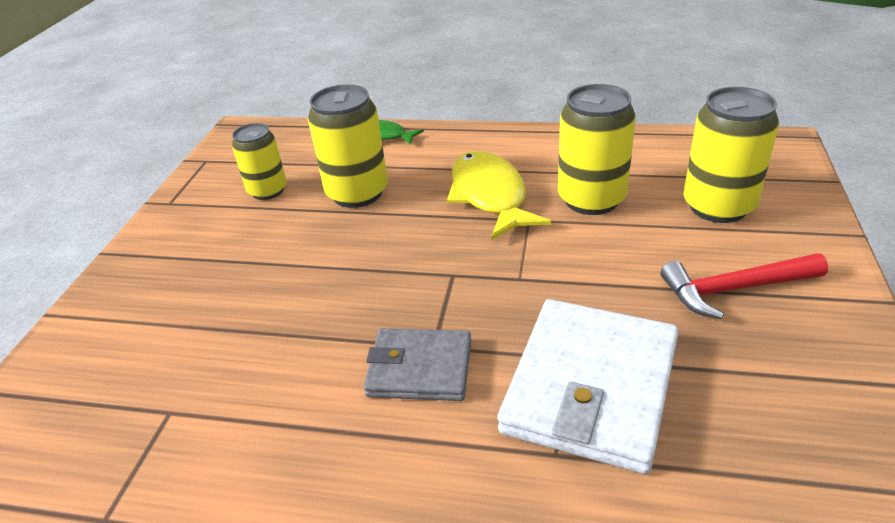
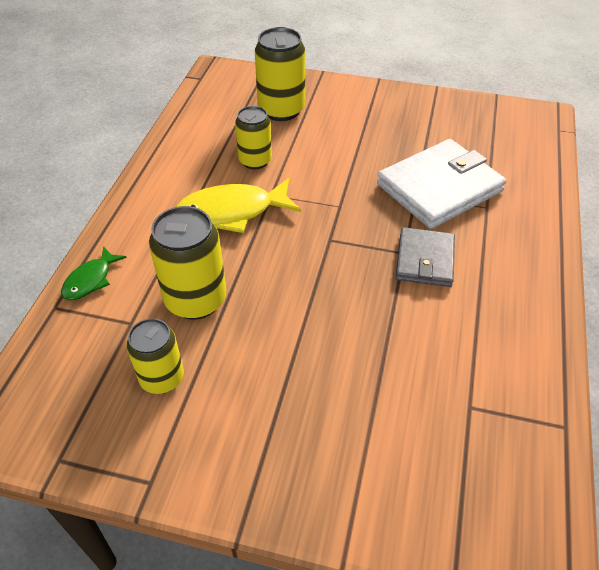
camera: 90 degrees left, 10 degrees up
white wallet [497,299,678,474] -> white wallet turned 60 degrees counterclockwise [377,139,506,229]
yellow can [558,84,636,215] -> yellow can [235,106,272,169], size x0.65
red hammer [661,253,828,319] -> none

